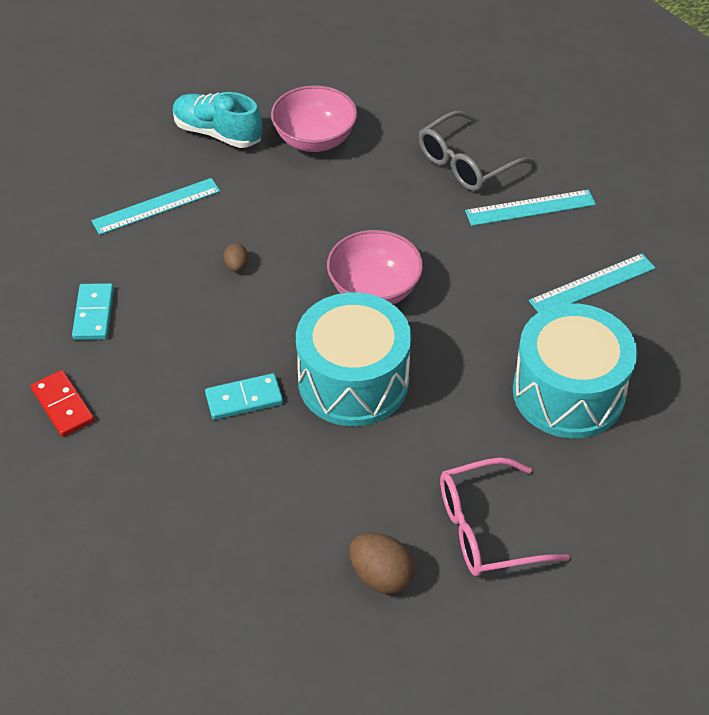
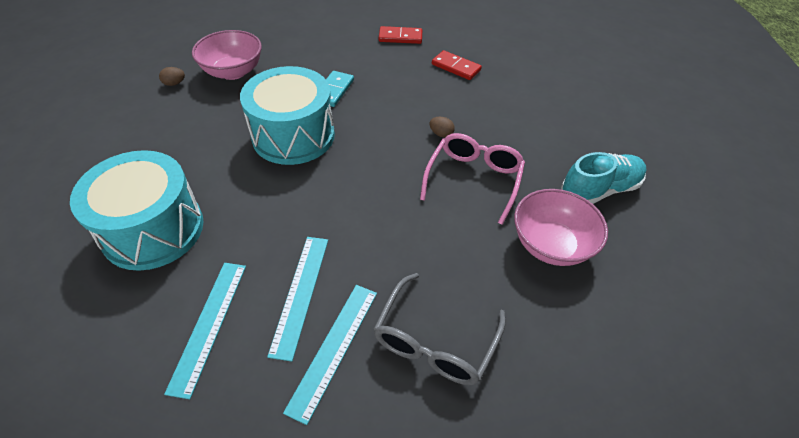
camera: 125 degrees right, 0 degrees up
turquoise domino [72,283,114,340] -> red domino [432,50,482,80]
turquoise ruler [91,178,220,235] -> turquoise ruler moved to [267,237,328,361]
pink bowl [327,230,423,305] -> pink bowl moved to [192,30,262,80]
brown egg [349,532,415,594] -> brown egg [159,67,185,86], size x0.56
grey glasses [419,111,535,191] -> grey glasses turned 150 degrees counterclockwise [373,273,506,386]
pink glasses [440,458,570,576] -> pink glasses moved to [420,133,525,225]

